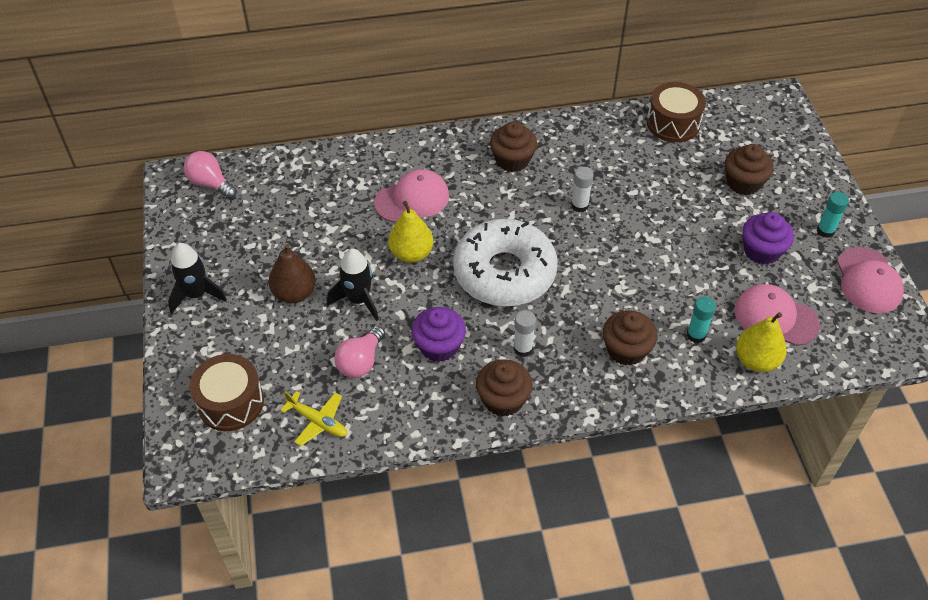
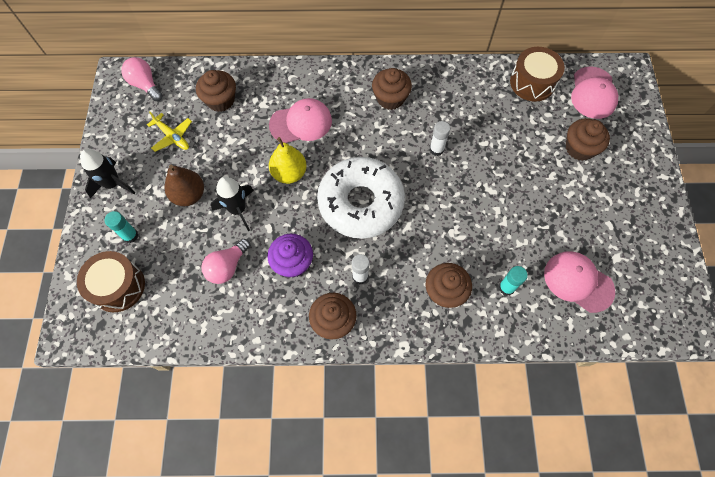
camera: 10 degrees right, 15 degrees up
yellow plane [280,391,347,446] -> yellow plane moved to [147,112,192,152]
yellow pear [736,312,787,372] -> none
purple cupcake [742,212,794,265] -> none
turquoise glue stick [817,192,849,238] -> turquoise glue stick moved to [105,211,139,243]
pink cap [837,247,904,313] -> pink cap moved to [571,67,618,119]
none -> brown cupcake [196,70,236,112]

